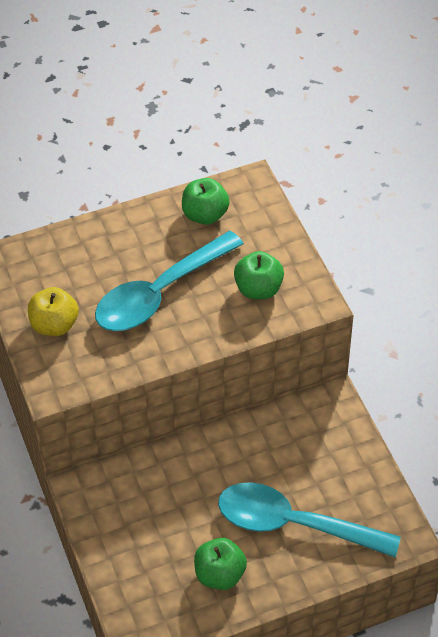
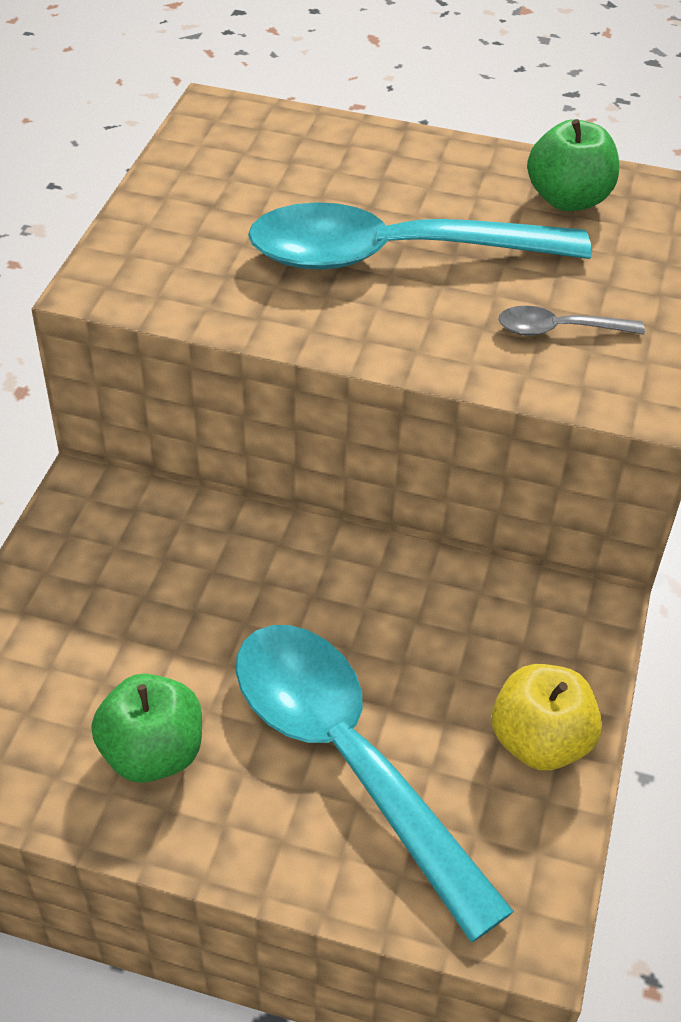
camera: 35 degrees right, 5 degrees down
yellow apple [28,287,79,336] -> yellow apple moved to [492,664,602,771]
green apple [234,251,284,299] -> grey spoon [498,306,645,336]

